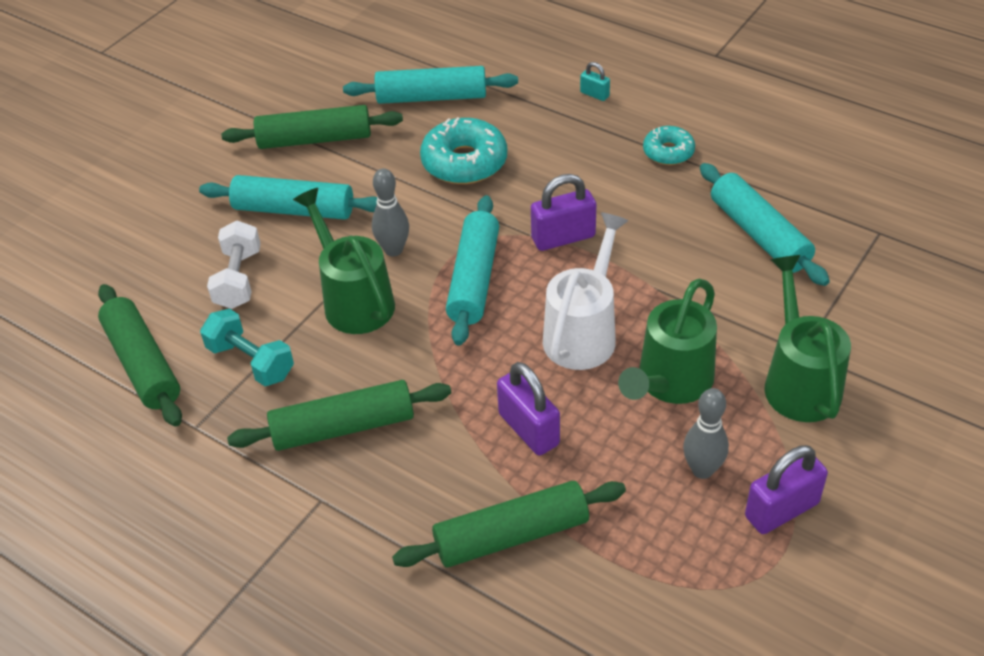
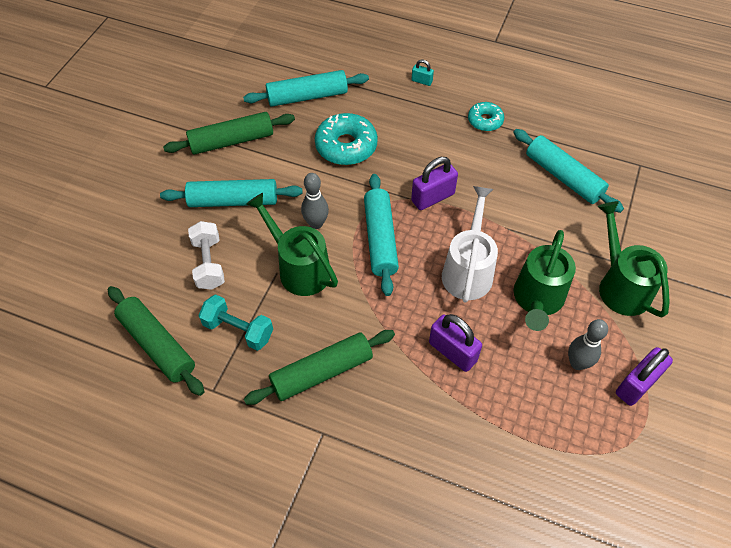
camera: 15 degrees left, 10 degrees up
green rolling pin [392,481,626,567] -> none

